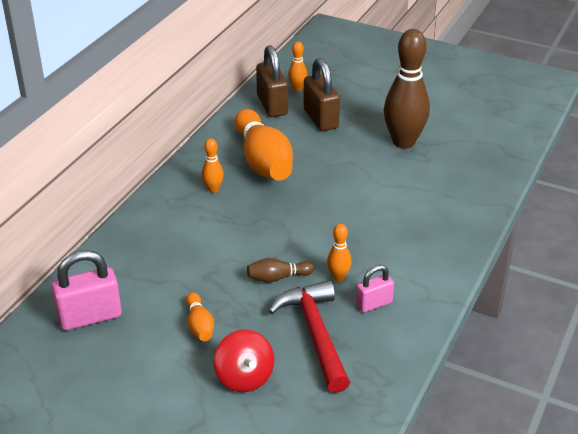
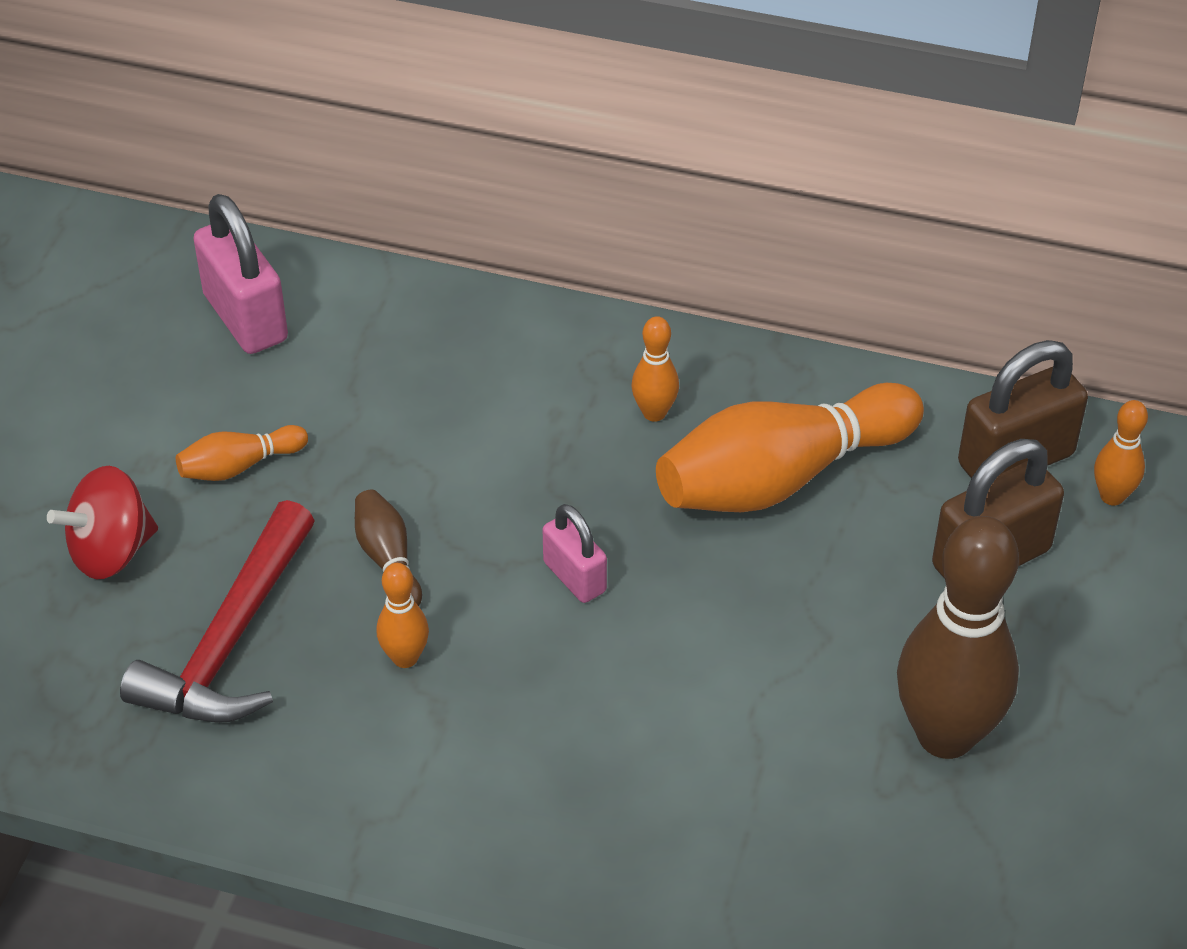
camera: 80 degrees right, 10 degrees up
red hammer [268,280,350,393] -> red hammer turned 135 degrees clockwise [120,500,315,723]
pink padlock [356,265,394,312] -> pink padlock moved to [543,504,607,603]

